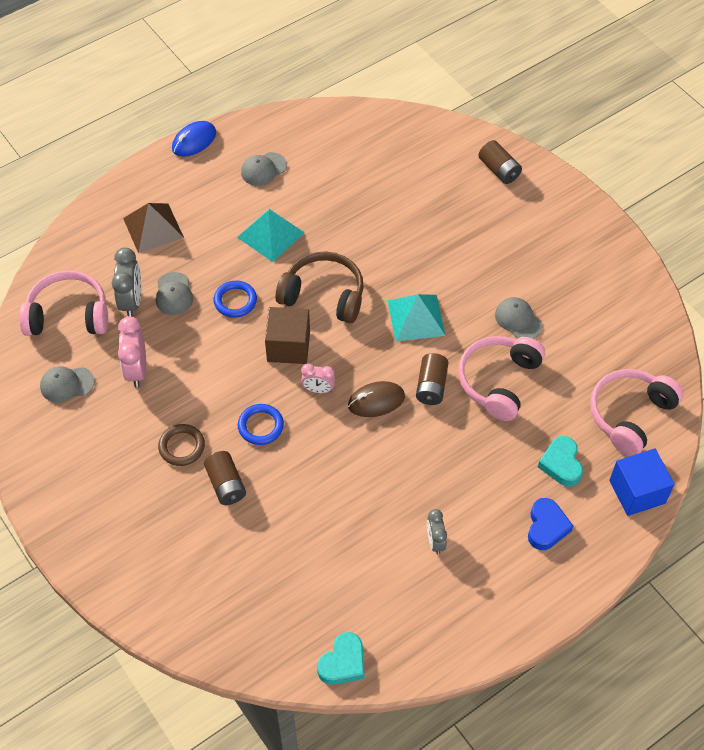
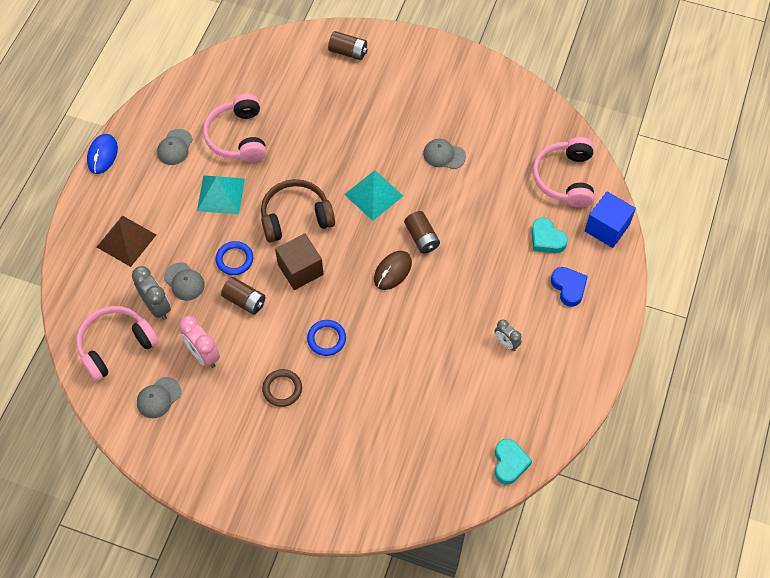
camera: 35 degrees left, 5 degrees up
brown battery [204,451,246,505] -> brown battery moved to [221,277,265,315]
pink clock [301,364,335,393] -> none
pink headphones [458,336,545,421] -> pink headphones moved to [203,94,266,162]

